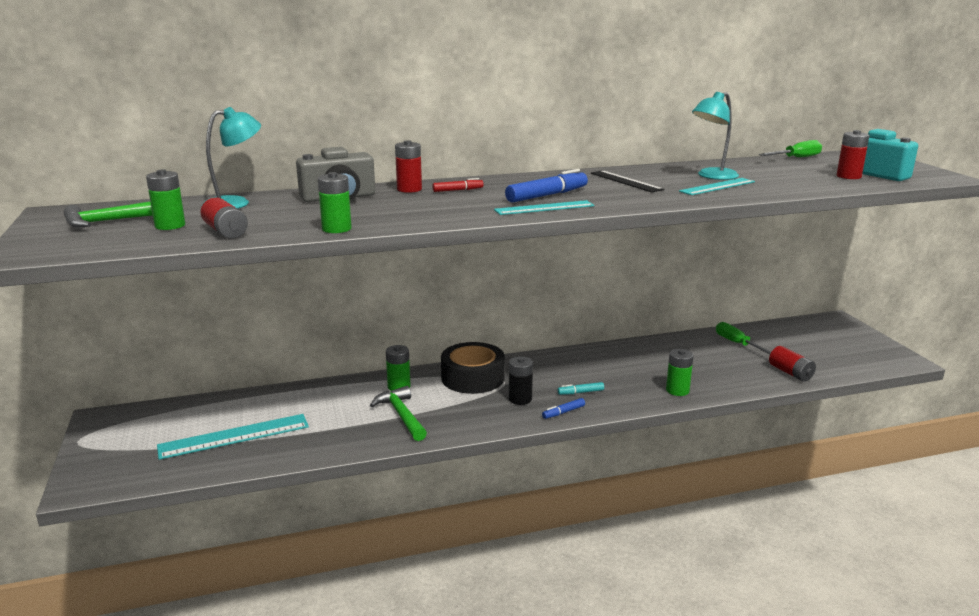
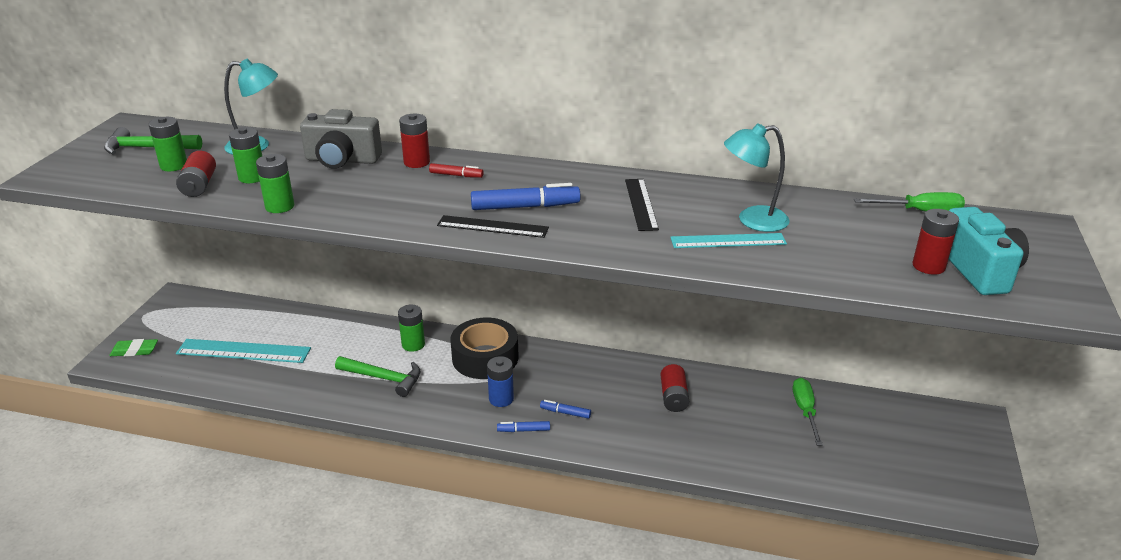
camera: 30 degrees right, 10 degrees up
green hammer [370,386,427,441] -> green hammer turned 105 degrees clockwise [335,356,420,397]
turquoise ruler [494,200,594,215] -> black ruler [437,215,549,238]
black battery [509,356,533,405] -> blue battery [487,356,514,407]
turquoise marker [558,382,604,395] -> blue marker [540,400,591,419]
green battery [666,349,694,396] -> green battery moved to [229,127,262,183]
red battery [769,346,816,382] -> red battery moved to [661,364,689,412]
none -> green eraser [109,339,158,356]

